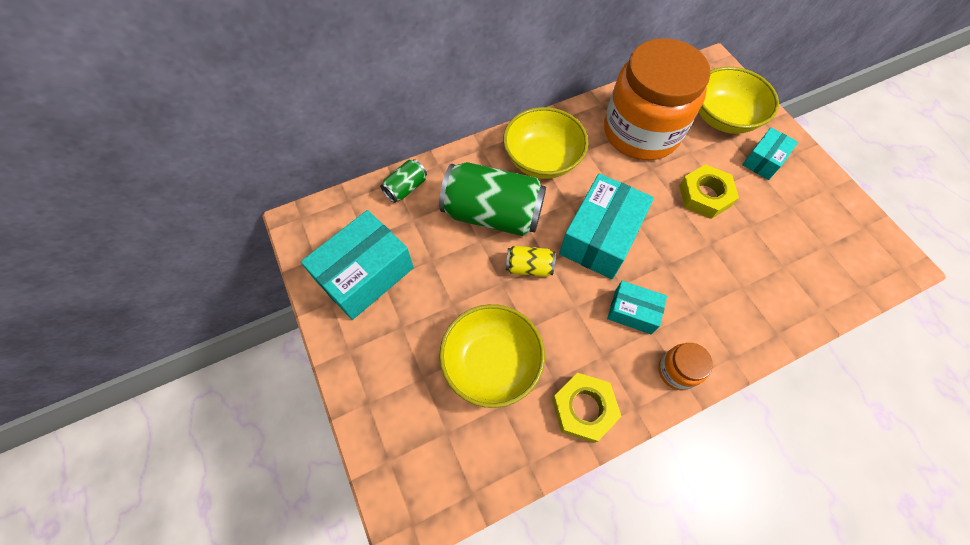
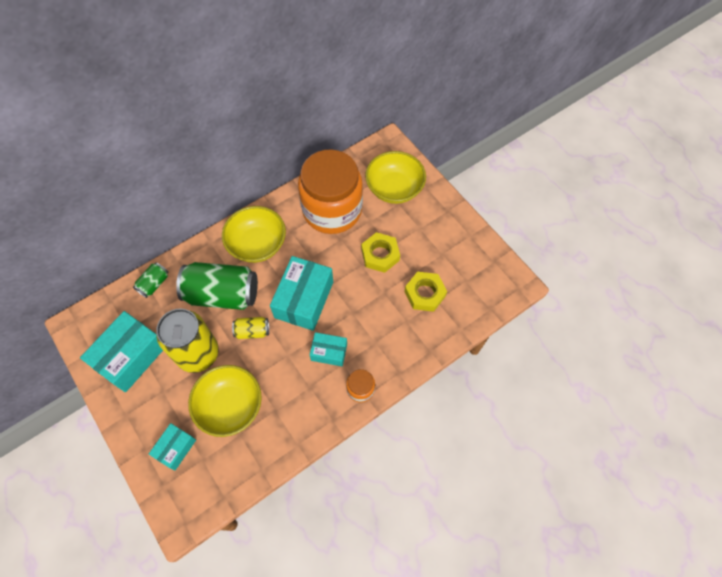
camera: 10 degrees left, 0 degrees up
yellow nut [552,373,622,443] -> yellow nut moved to [404,272,447,312]
turquoise box [742,127,798,180] -> turquoise box moved to [149,423,196,470]
none -> yellow can [156,309,219,373]

